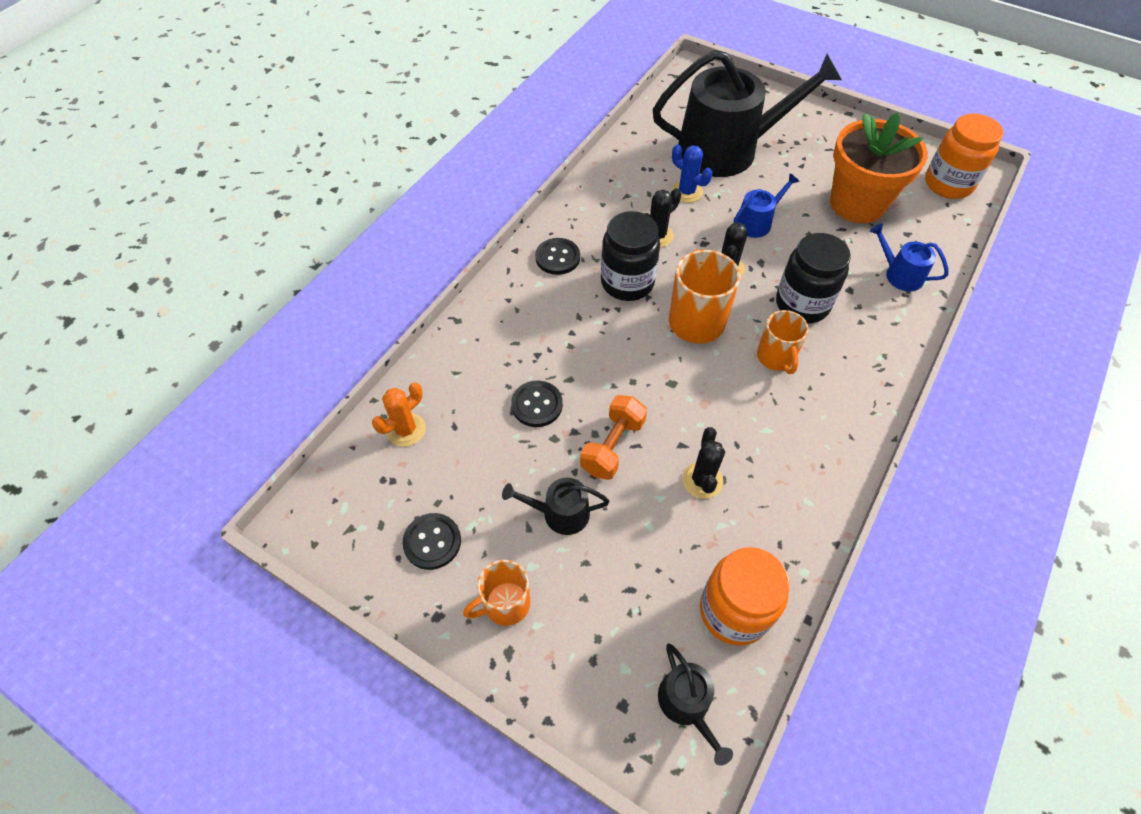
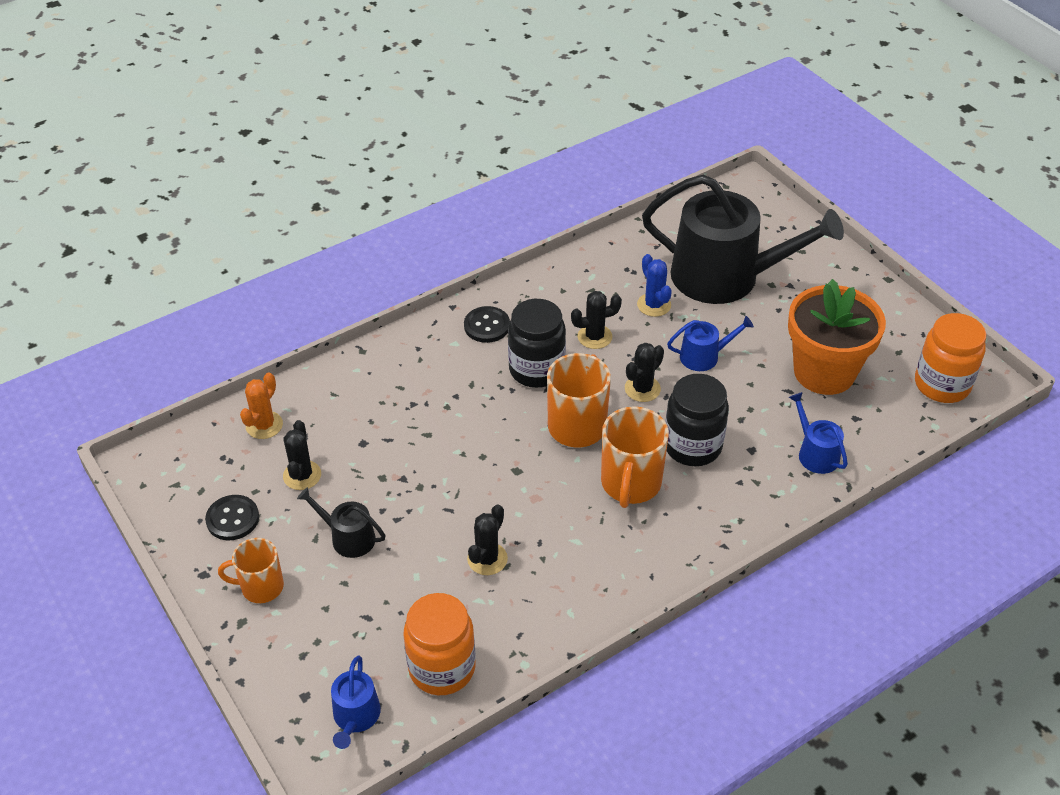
camera: 25 degrees right, 10 degrees down
orange cactus [372,382,426,447] -> orange cactus turned 45 degrees counterclockwise [240,372,283,439]
black button [511,381,563,427] -> none
orange dumbbell [580,395,647,480] -> none
black watering can [658,643,733,766] -> blue watering can [331,656,381,749]
orange mug [757,310,809,374] -> orange mug [601,406,669,508], size x1.55
none -> black cactus [283,420,321,490]

